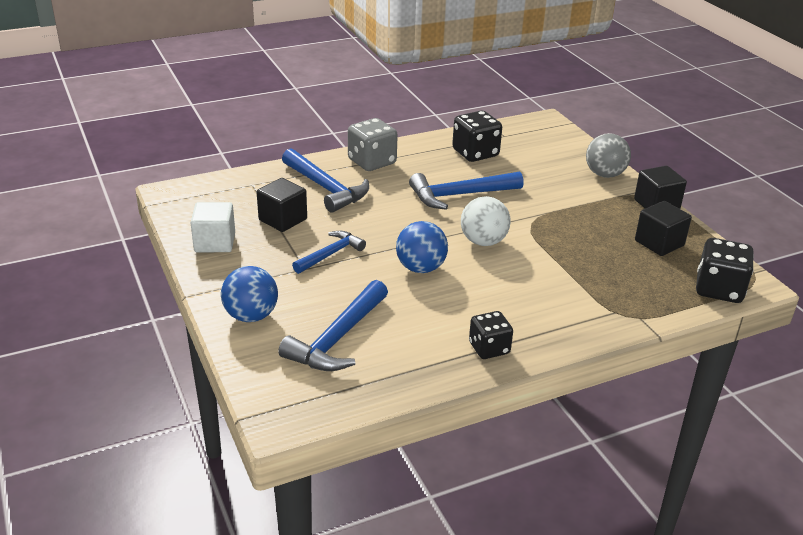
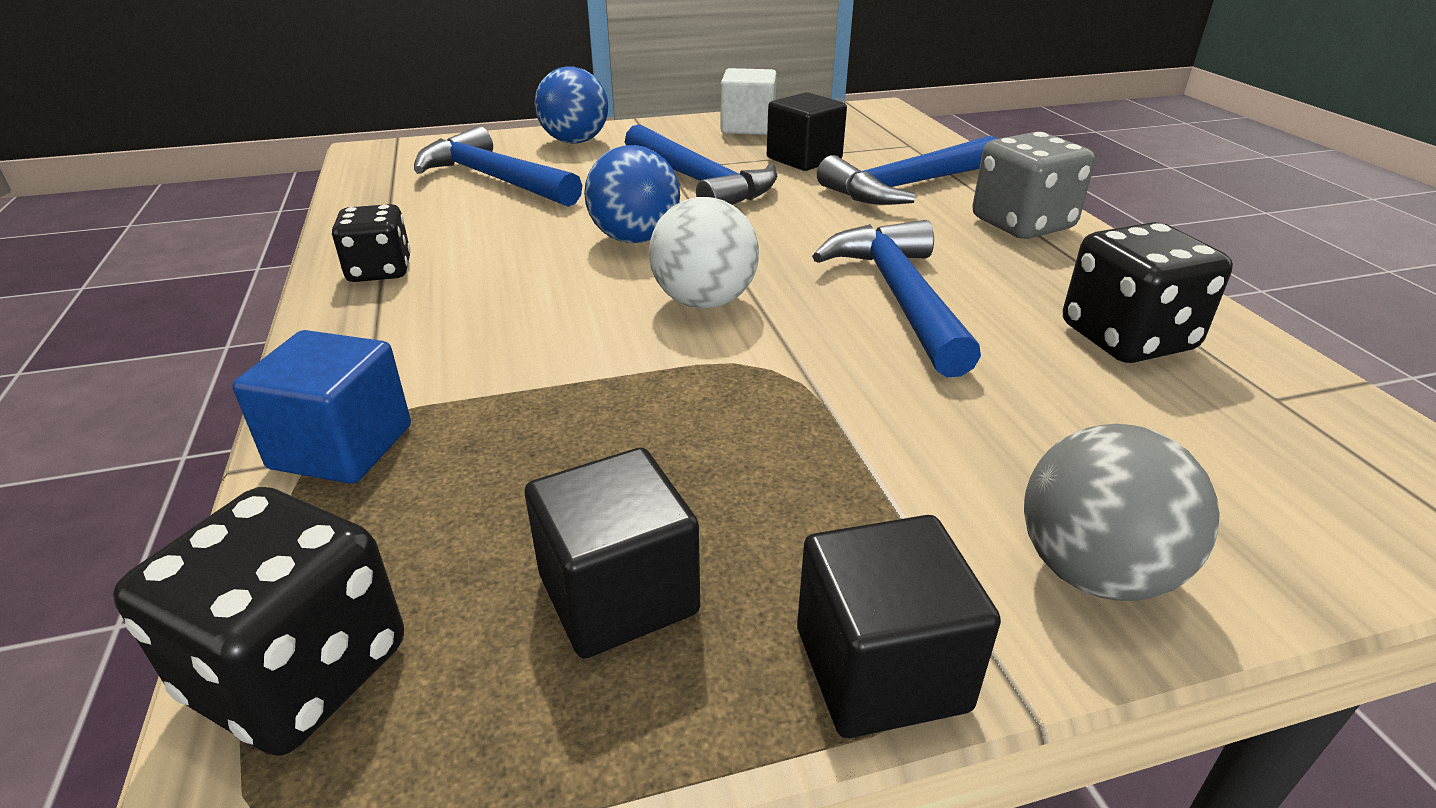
camera: 100 degrees right, 0 degrees up
blue hammer [292,231,366,274] -> blue hammer [625,124,777,205], size x1.57
none -> blue cube [232,330,411,484]

